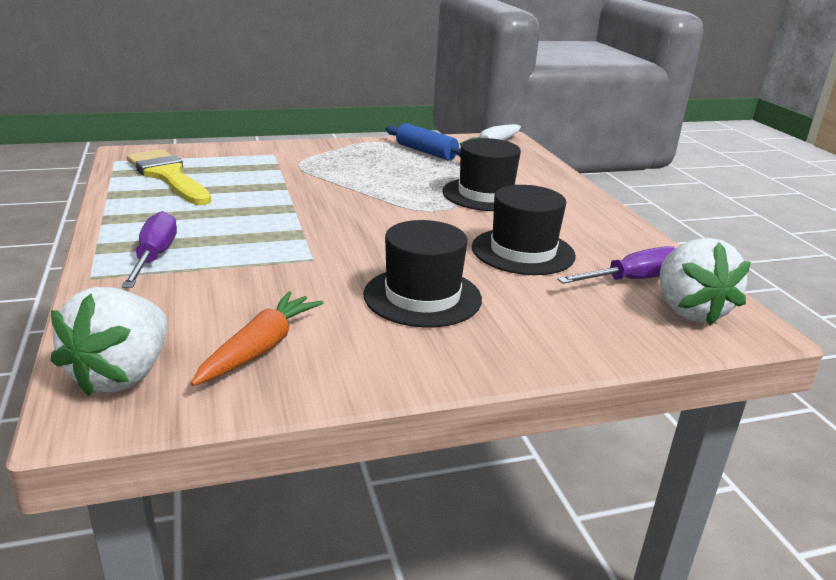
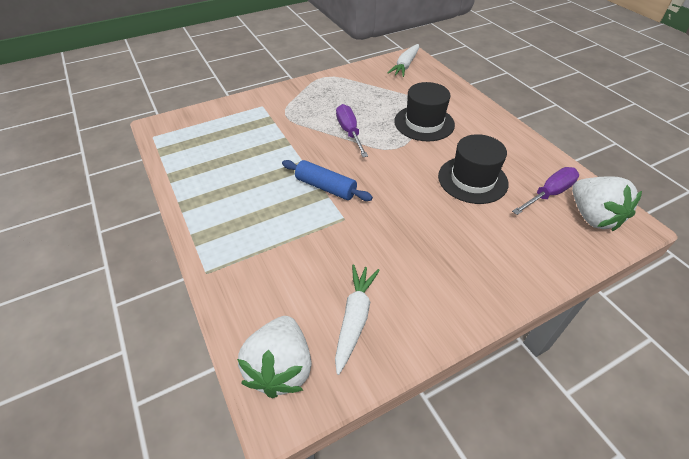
camera: 10 degrees left, 20 degrees up
purple screwdriver [121,211,177,288] -> purple screwdriver moved to [336,104,368,157]
yellow brush [127,149,211,205] -> none
orange carrot [191,291,324,386] -> white carrot [335,265,380,375]
black hat [363,220,482,327] -> none
blue rolling pin [386,123,461,160] -> blue rolling pin moved to [282,160,373,201]

